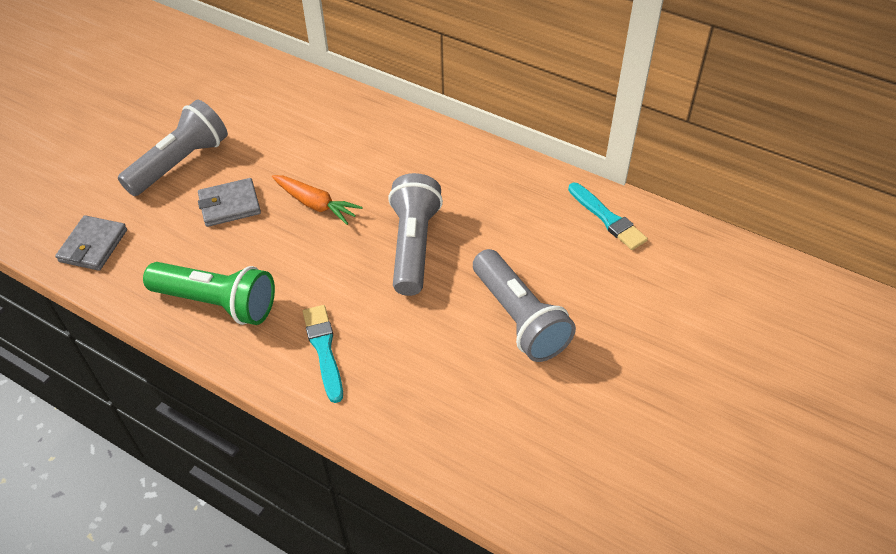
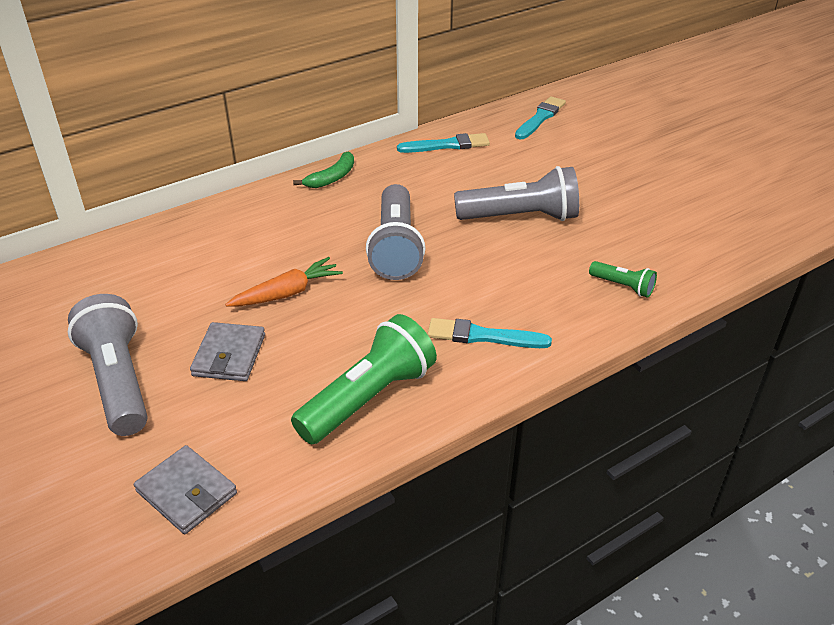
camera: 65 degrees left, 10 degrees down
grey flashlight [388,173,443,296] -> grey flashlight turned 120 degrees counterclockwise [366,184,426,280]
none -> green banana [293,151,354,188]
none -> turquoise brush [515,96,566,139]
none -> green flashlight [589,261,657,298]

